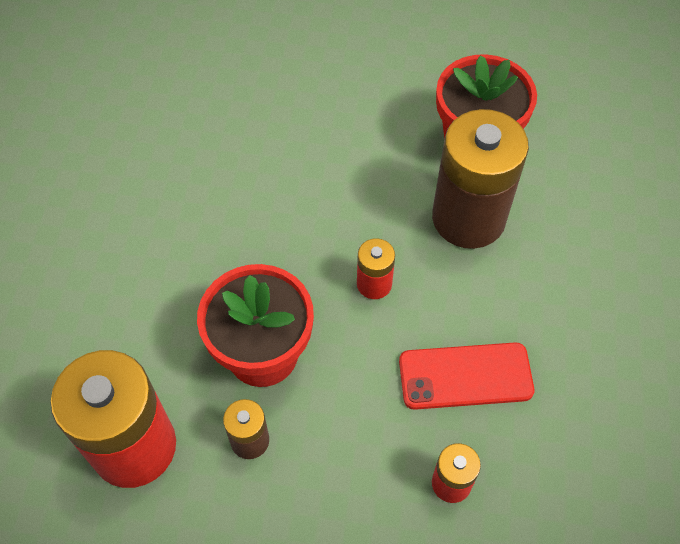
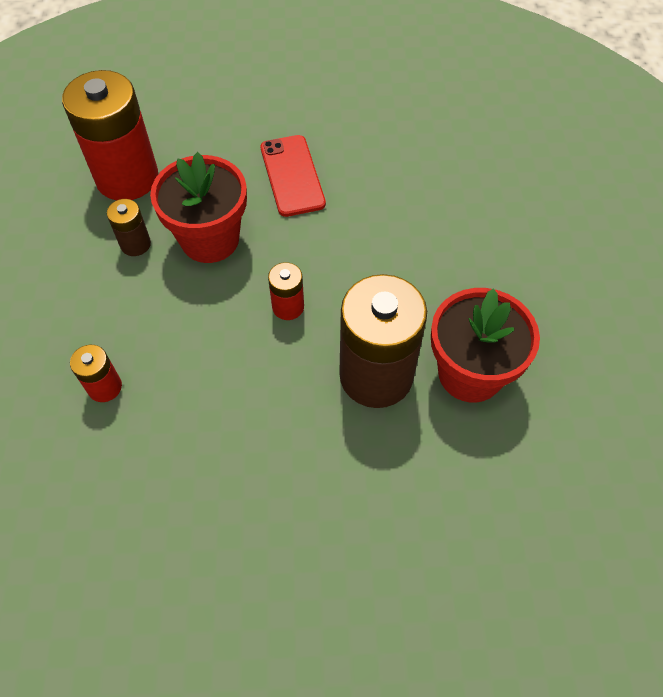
camera: 80 degrees right, 0 degrees up
red phone [399,342,535,410] -> red phone moved to [261,135,326,217]

